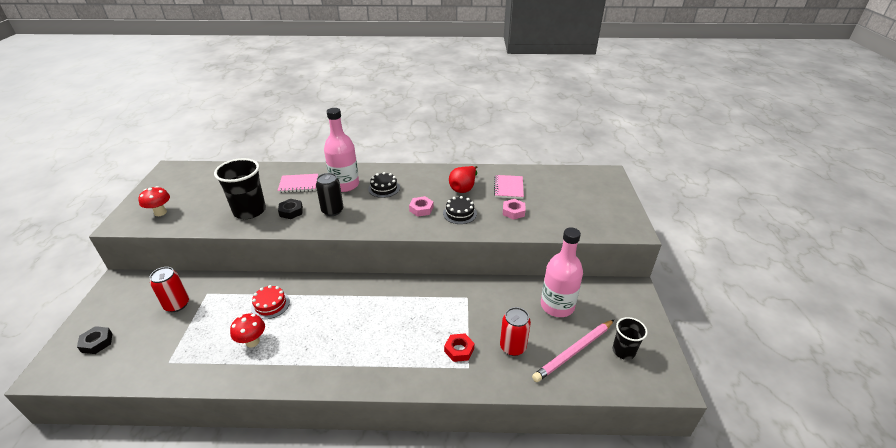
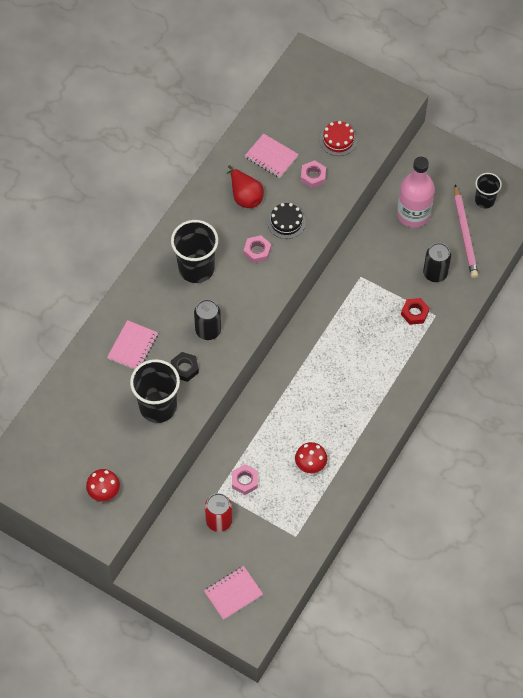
camera: 60 degrees left, 25 degrees up
black nut [77,326,113,354] -> pink notebook [204,566,263,620]
red cake [251,285,290,319] -> red cake moved to [320,121,357,156]
pink bottle [324,108,359,192] -> none
black cake [368,172,400,198] -> black cup [171,220,218,283]
red can [500,307,531,356] -> black can [423,243,451,282]
none -> pink nut [232,464,258,495]

